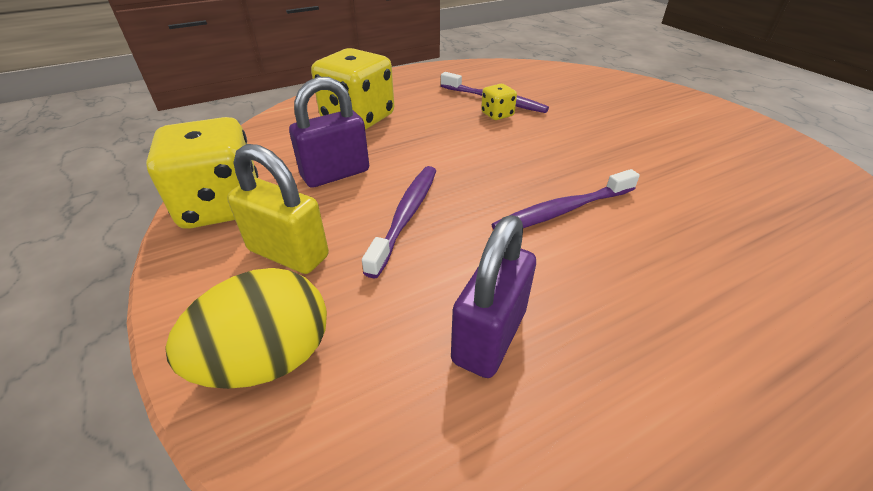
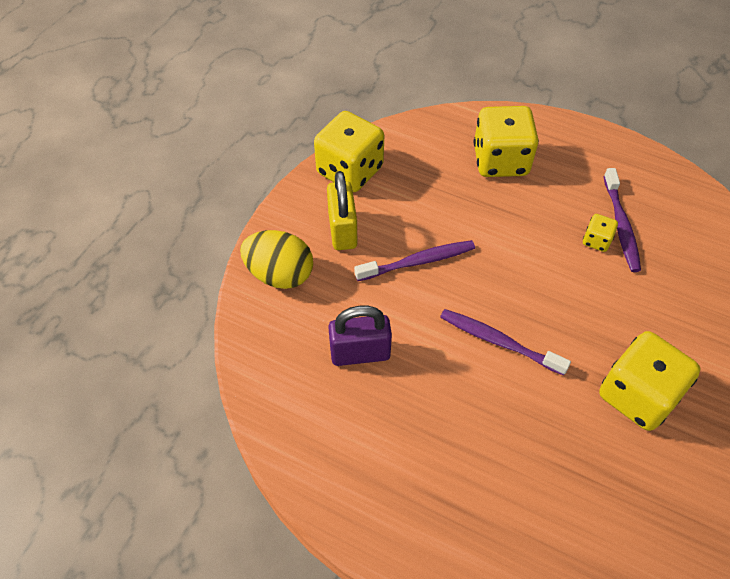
camera: 55 degrees right, 15 degrees up
purple padlock [289,77,369,188] -> none
none -> yellow dice [599,331,701,431]

